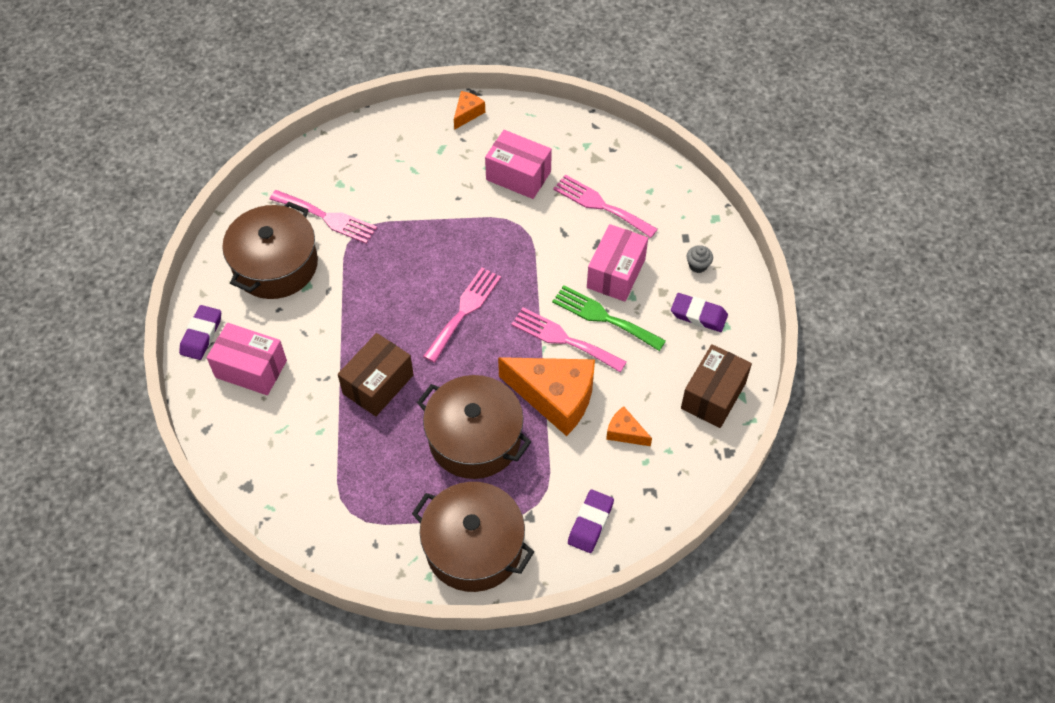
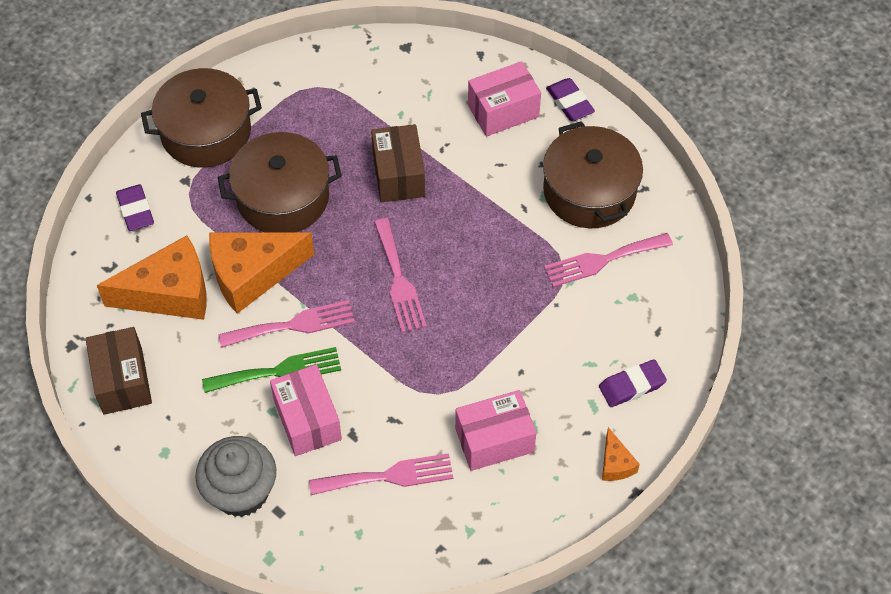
camera: 135 degrees right, 0 degrees up
orange cheese [606,406,652,446] -> orange cheese [97,235,207,320], size x2.17
purple eraser [671,293,728,332] -> purple eraser moved to [599,359,667,407]
grey cupcake [687,245,713,273] -> grey cupcake [195,436,276,517], size x2.44

